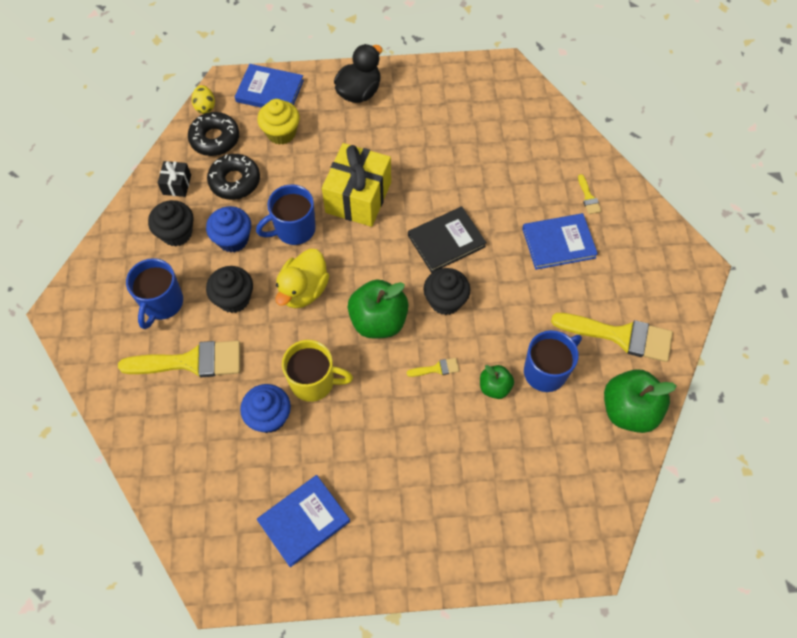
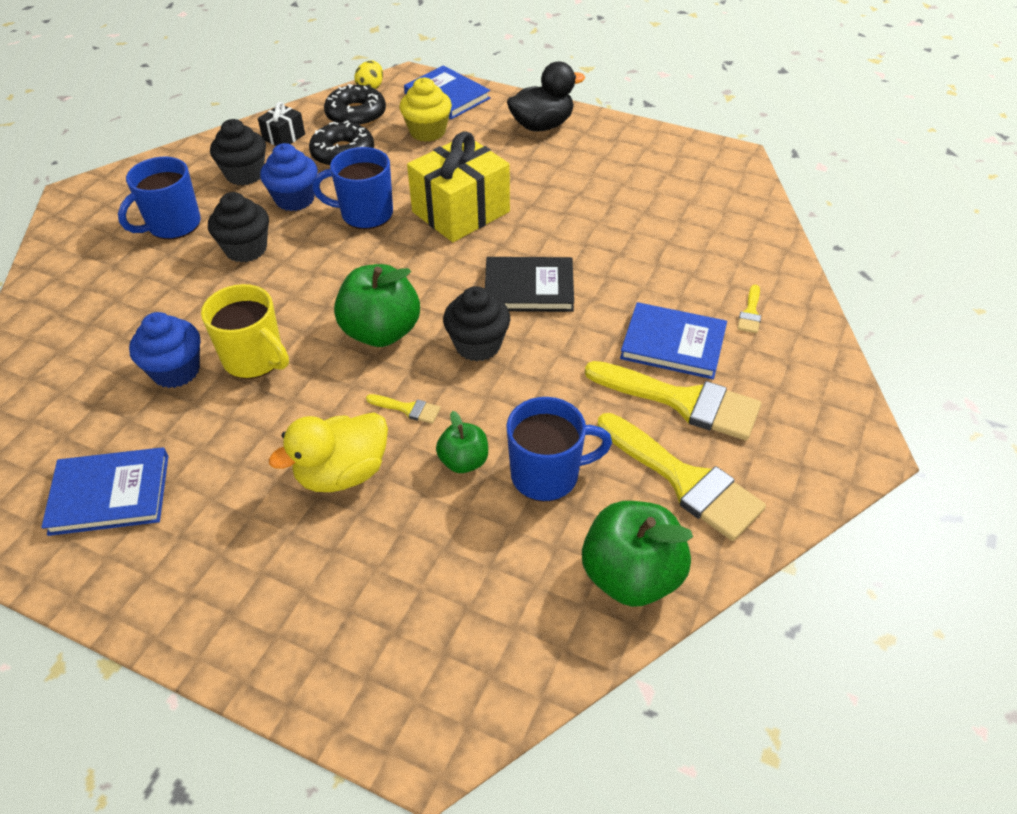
camera: 30 degrees right, 15 degrees down
yellow brush [118,341,240,377] -> yellow brush moved to [585,361,761,440]
yellow duck [275,249,329,308] -> yellow duck moved to [269,413,388,492]

